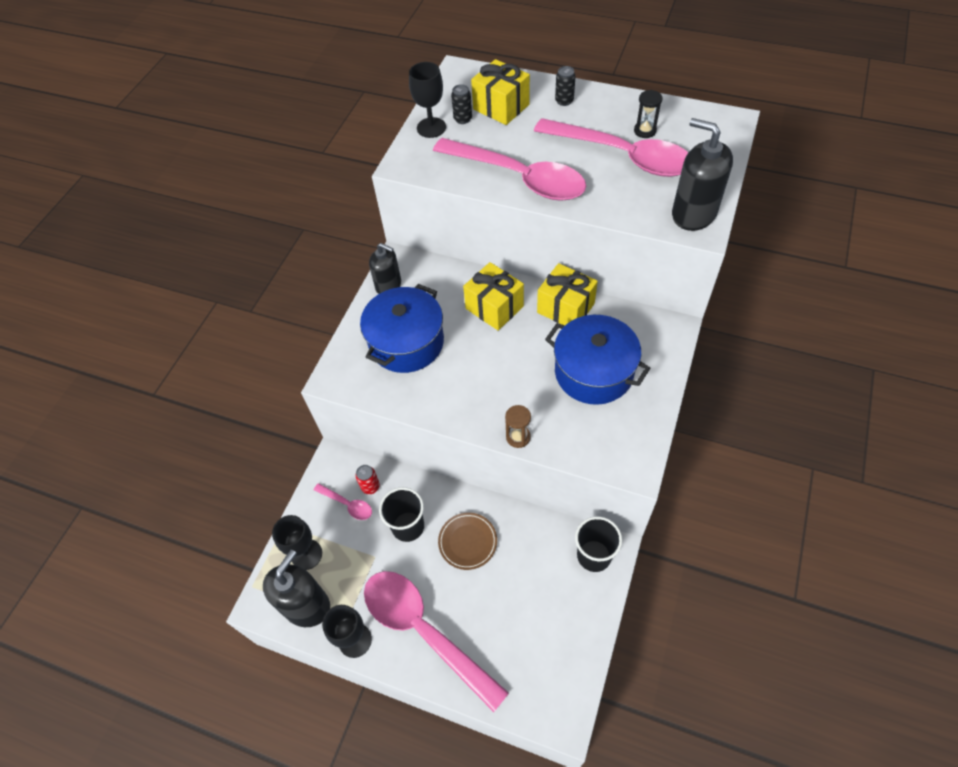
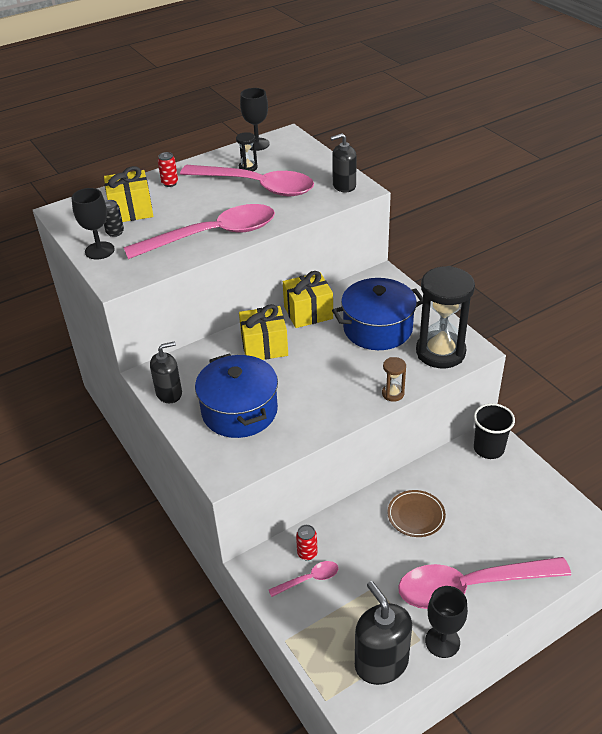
camera: 55 degrees left, 15 degrees down
black goblet [272,515,322,570] -> black goblet moved to [240,88,270,151]
black cup [379,487,424,542] -> none
pink spoon [534,118,688,177] -> pink spoon turned 45 degrees clockwise [180,165,314,196]
black can [555,66,576,106] -> red can [158,152,178,187]
black soap dispenser [672,118,733,231] -> black soap dispenser [330,133,357,192], size x0.66
none -> black hourglass [416,266,475,368]

